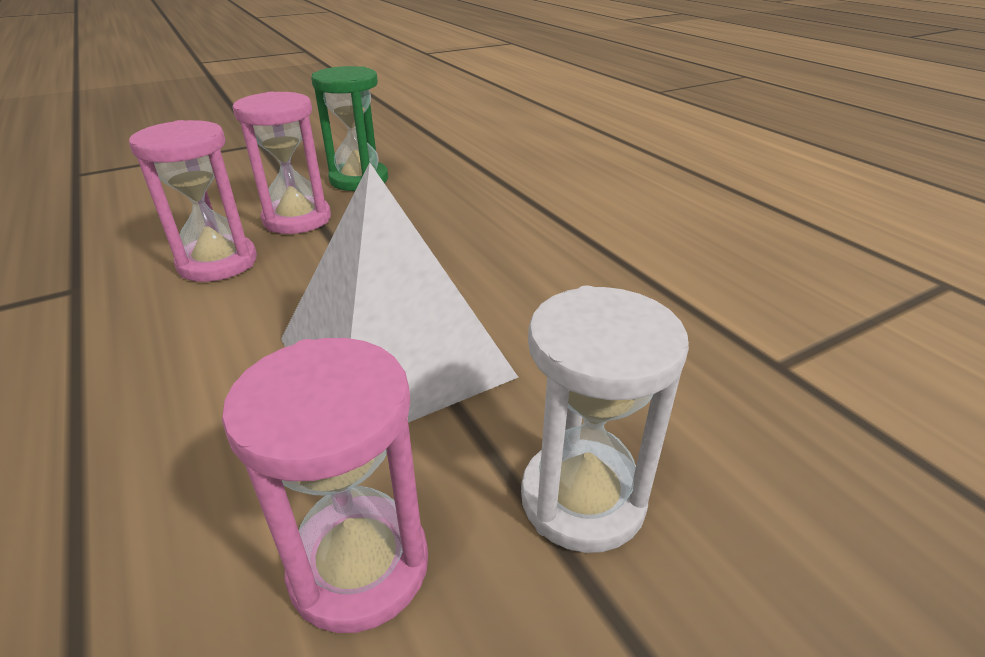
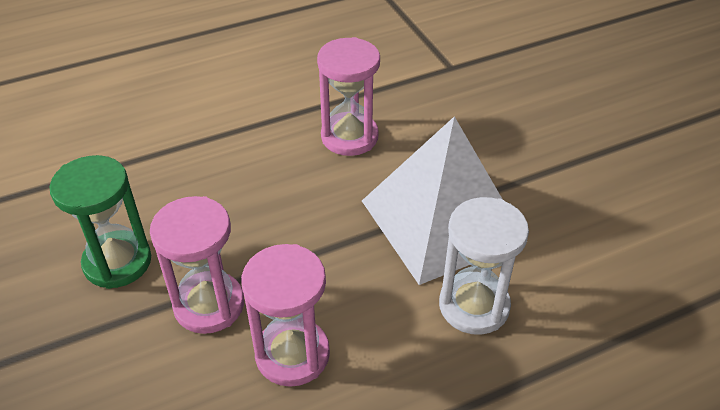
camera: 85 degrees left, 10 degrees up
pink hourglass [222,338,428,633] -> pink hourglass moved to [317,37,380,156]
white hourglass [521,286,689,553] -> white hourglass moved to [439,197,529,335]

